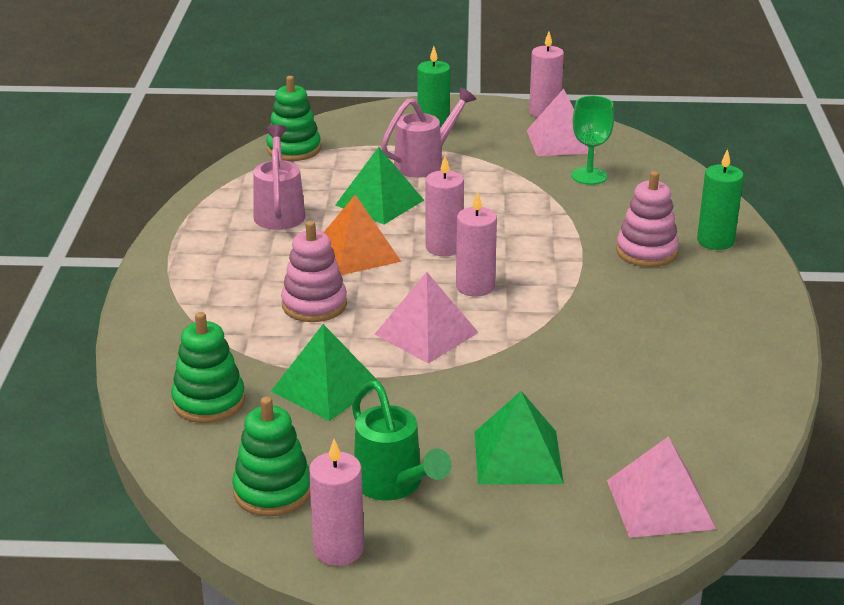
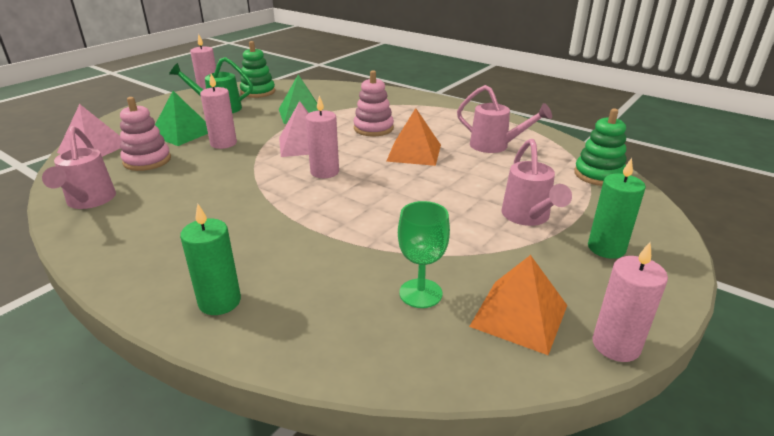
camera: 125 degrees right, 0 degrees up
green stacking toy [171,312,245,423] -> none
green pyramid [335,147,424,225] -> none
pink candle [425,156,464,256] -> pink candle moved to [200,74,237,149]
pink pyramid [527,89,595,156] -> orange pyramid [469,255,567,355]
pink stacking toy [616,171,679,267] -> pink stacking toy moved to [120,97,171,171]
none -> pink watering can [42,126,116,209]

